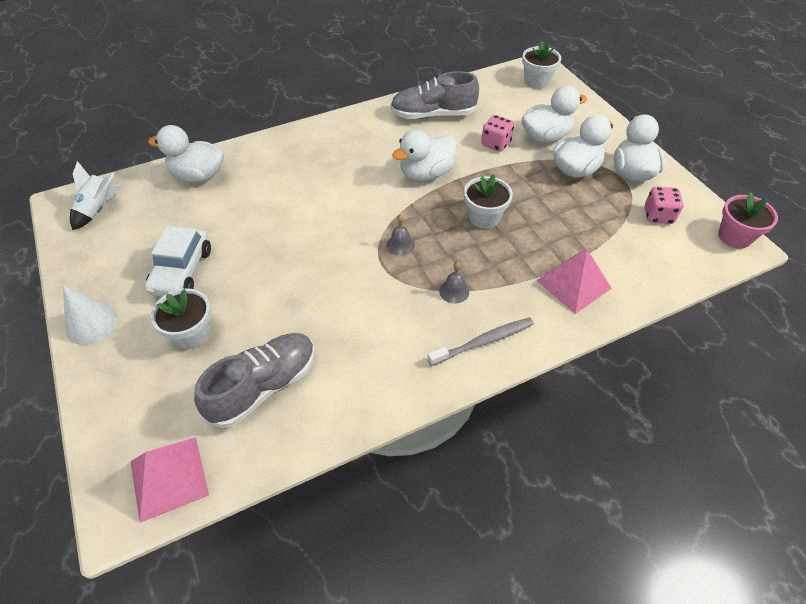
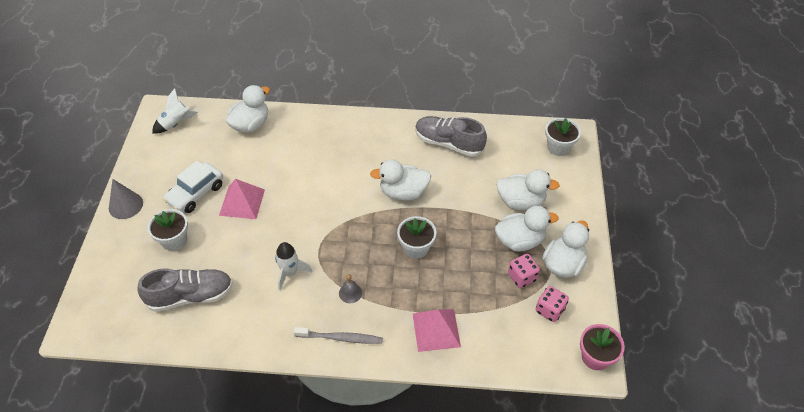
camera: 30 degrees right, 0 degrees up
white cone [63,285,118,345] -> grey cone [109,179,143,219]
pink pyramid [130,437,209,523] -> pink pyramid moved to [219,179,265,219]
white duck [148,125,224,182] -> white duck turned 90 degrees clockwise [226,85,270,133]
grey bell [387,214,415,256] -> none
pink dice [481,115,514,152] -> pink dice moved to [508,254,540,288]
none -> white rocket [275,242,312,291]

